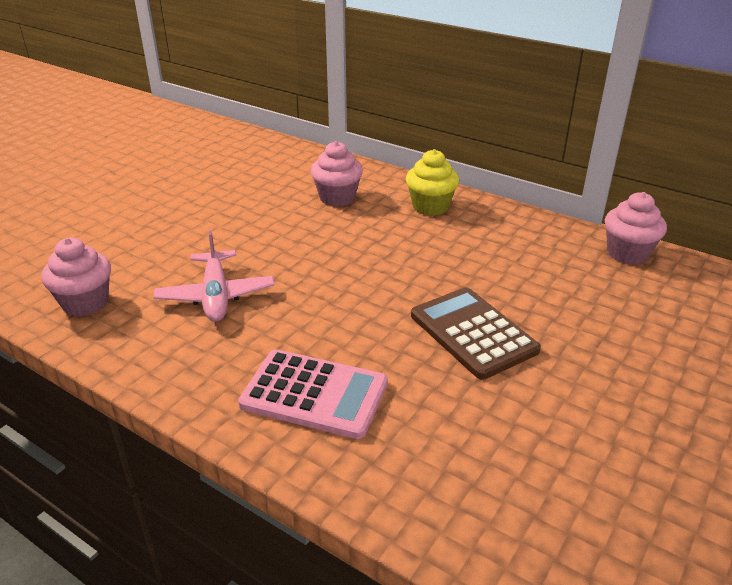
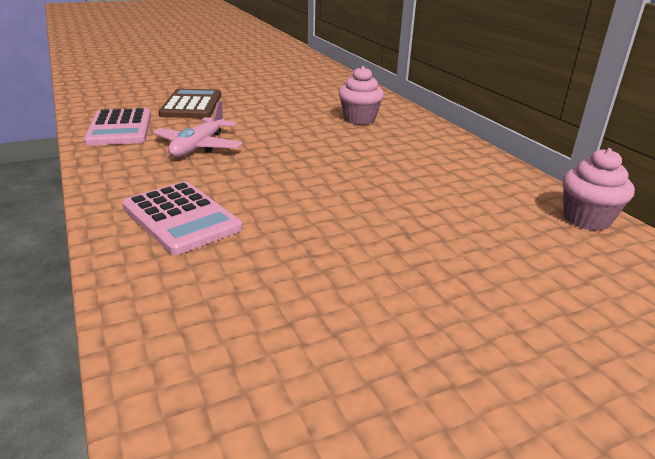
camera: 30 degrees right, 5 degrees down
pink cupcake [42,238,111,316] -> pink calculator [84,108,151,146]
yellow cupcake [406,149,459,216] -> none
brown calculator [411,287,541,380] -> brown calculator moved to [158,89,221,118]

